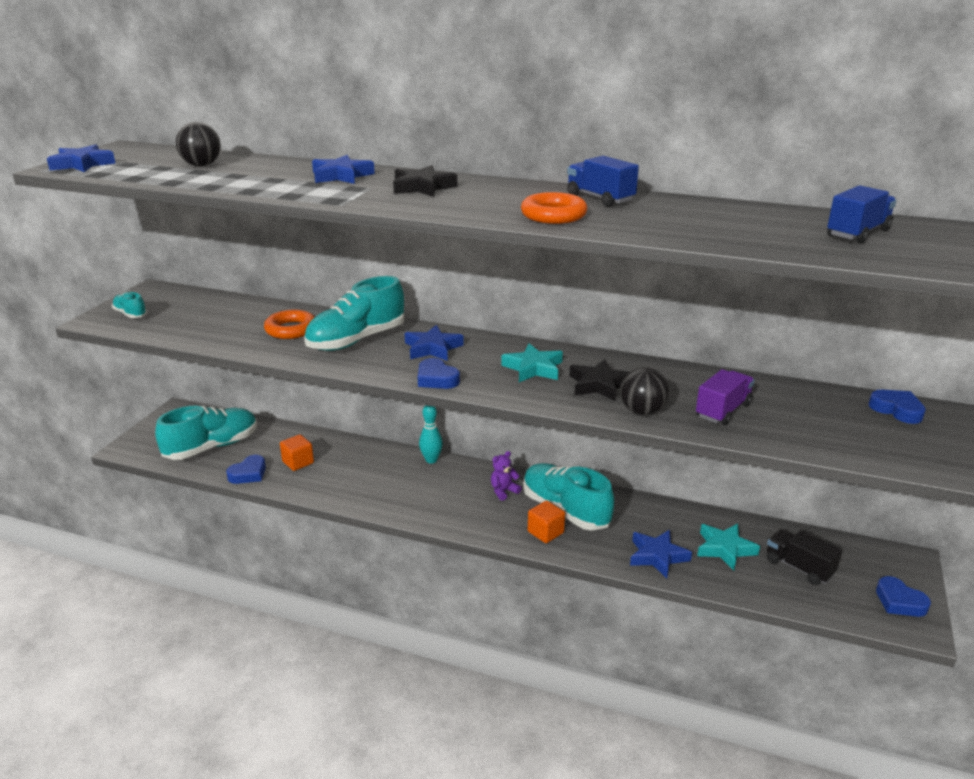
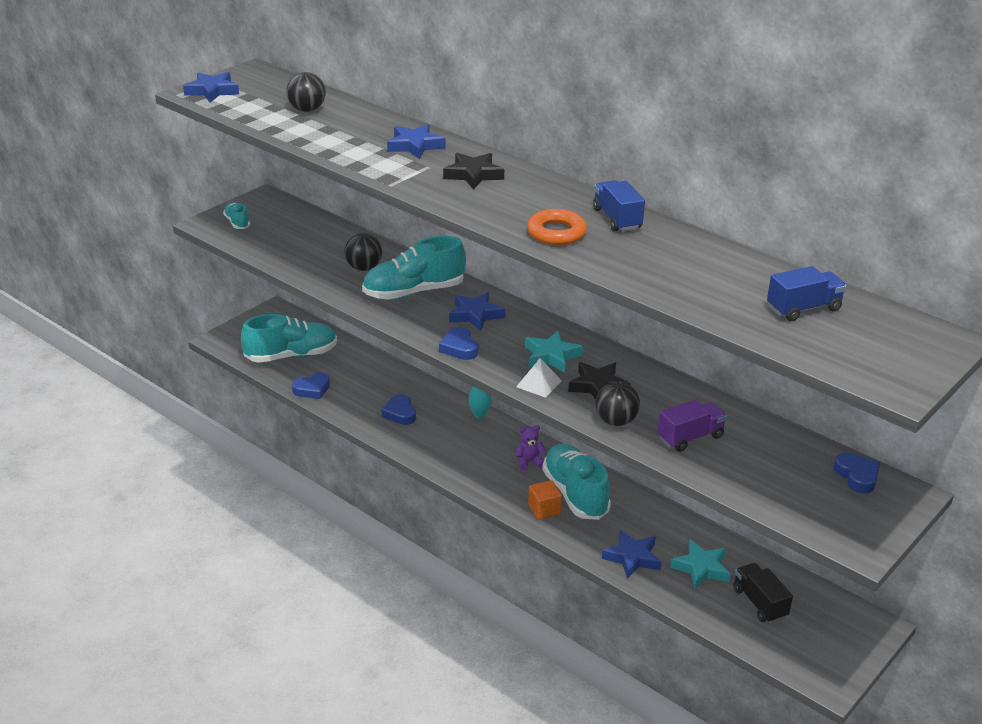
camera: 20 degrees right, 5 degrees up
orange ring [264,310,315,339] -> black ball [344,233,382,271]
orange cube [280,434,314,471] -> none
blue heart [876,576,931,617] -> blue heart moved to [382,394,416,425]
none -> white pyramid [516,358,562,398]

